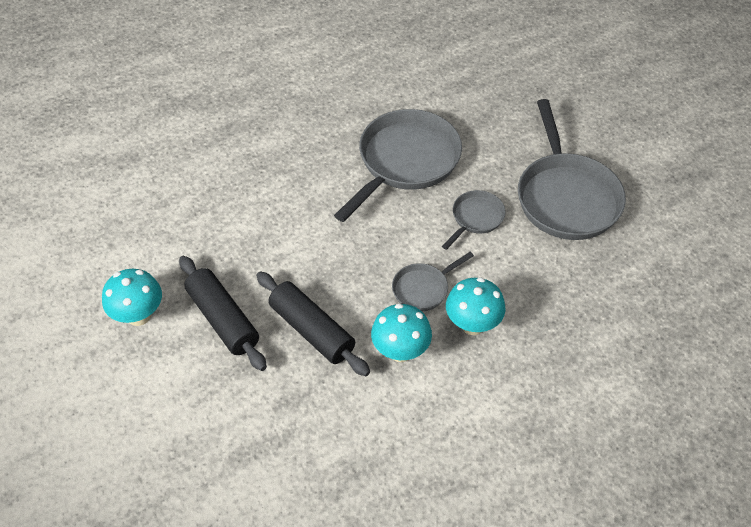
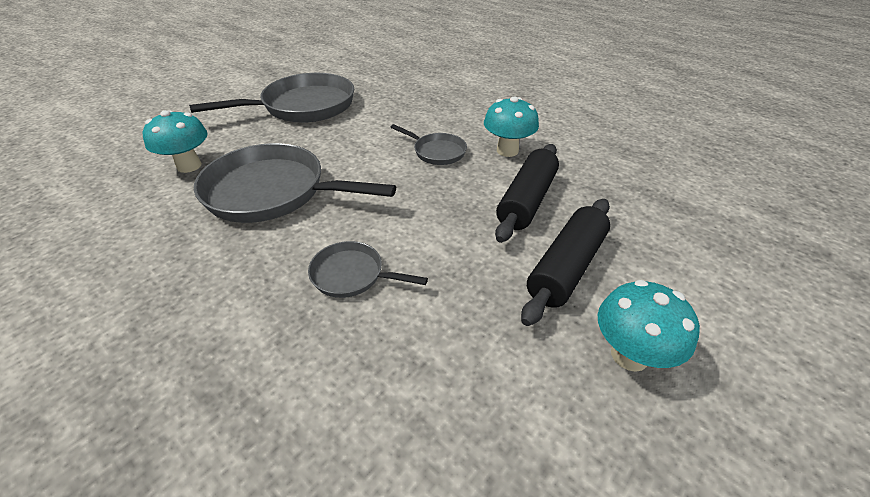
camera: 110 degrees left, 10 degrees down
grey pan [442,190,506,250] -> grey pan moved to [308,241,428,298]
turquoise mushroom [446,277,505,335] -> turquoise mushroom moved to [142,110,208,173]

